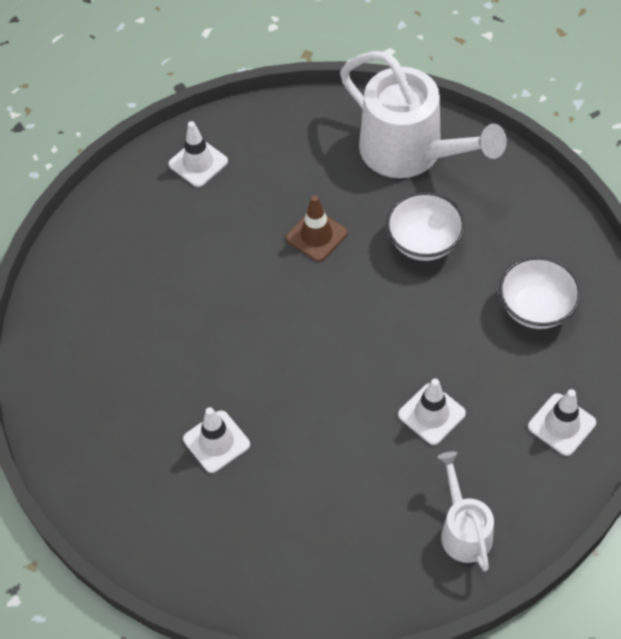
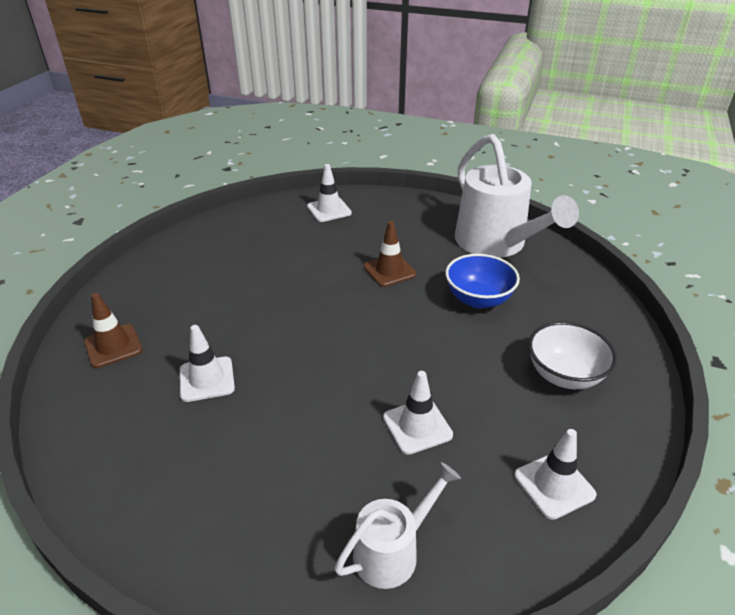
camera: 20 degrees right, 20 degrees down
white bowl [386,192,465,261] -> blue bowl [445,254,520,308]
white watering can [438,451,494,571] -> white watering can turned 45 degrees clockwise [334,462,461,589]
none -> brown traffic cone [84,293,143,368]

